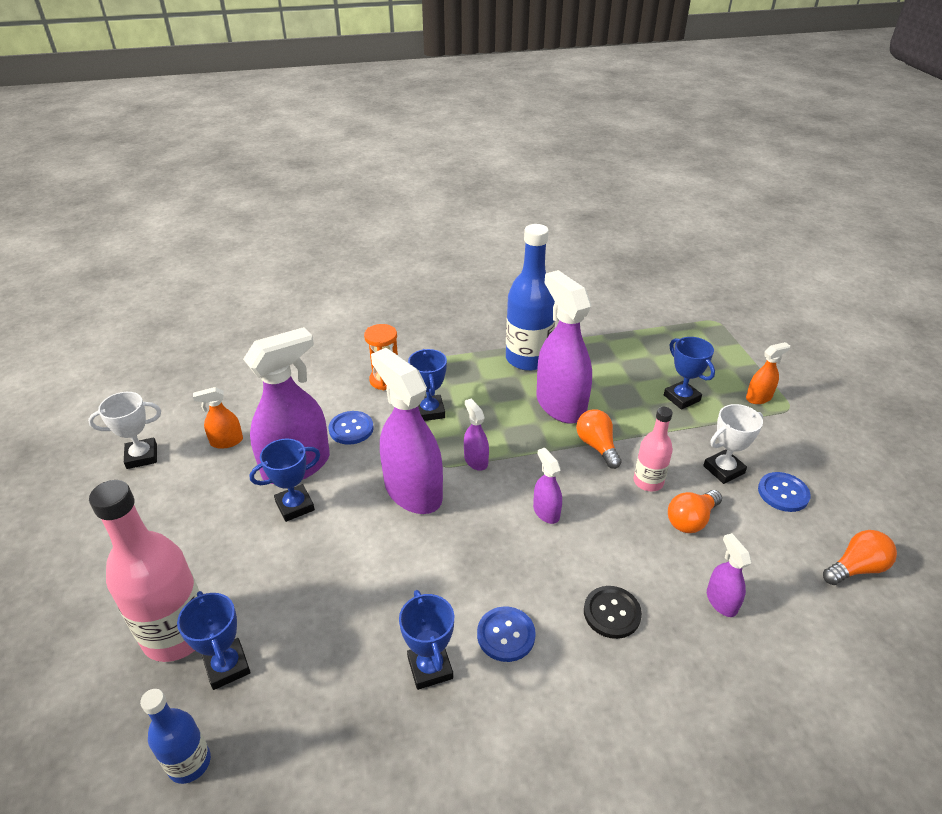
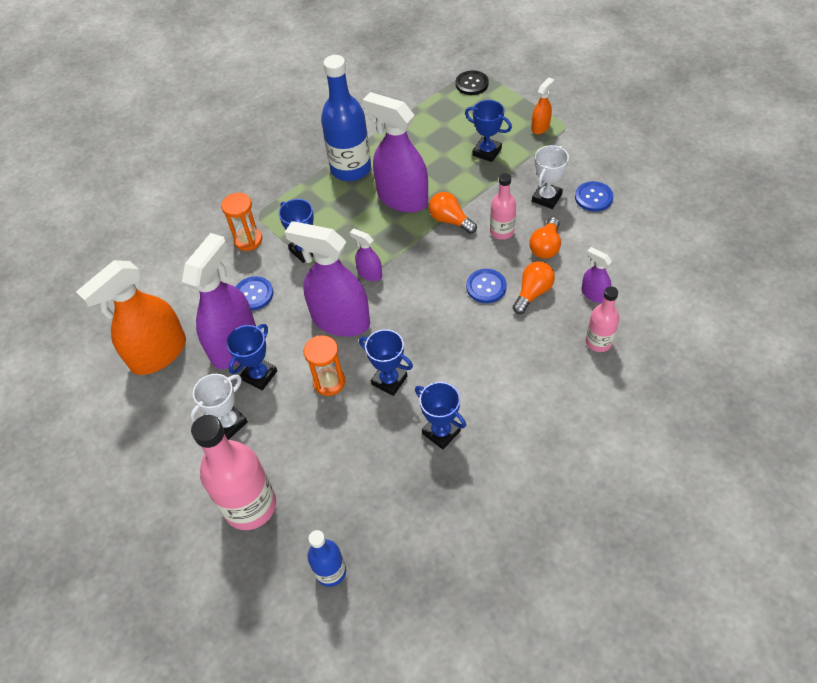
camera: 25 degrees left, 15 degrees up
white trophy [88,392,161,469] -> white trophy moved to [190,374,248,440]
blue trophy [177,591,251,690] -> blue trophy moved to [359,329,413,396]
orange spray bottle [193,387,243,449] -> orange spray bottle [76,260,186,375], size x2.16
blue button [477,606,535,662] -> blue button moved to [466,269,507,303]
purple spray bottle [533,448,562,524] -> none
black button [584,586,642,639] -> black button moved to [456,70,489,95]
orange light bulb [823,530,897,585] -> orange light bulb moved to [513,261,555,314]
none -> orange hourglass [304,335,345,396]
none -> pink bottle [586,286,619,352]

